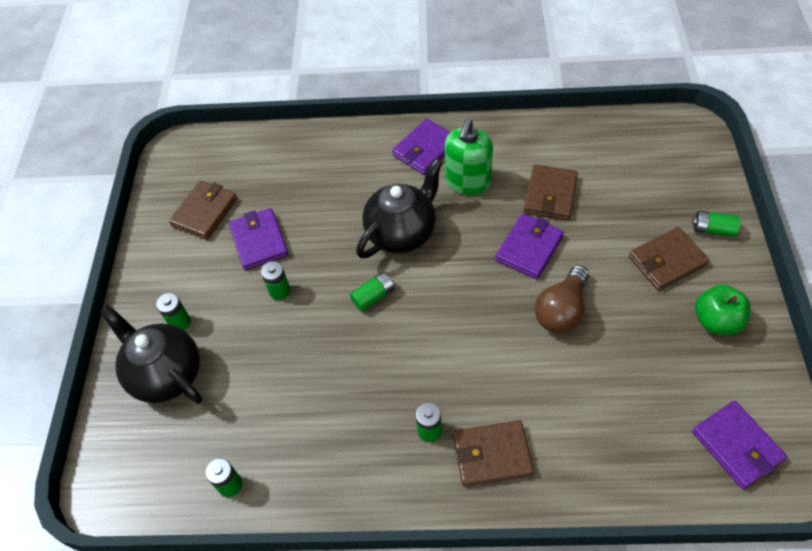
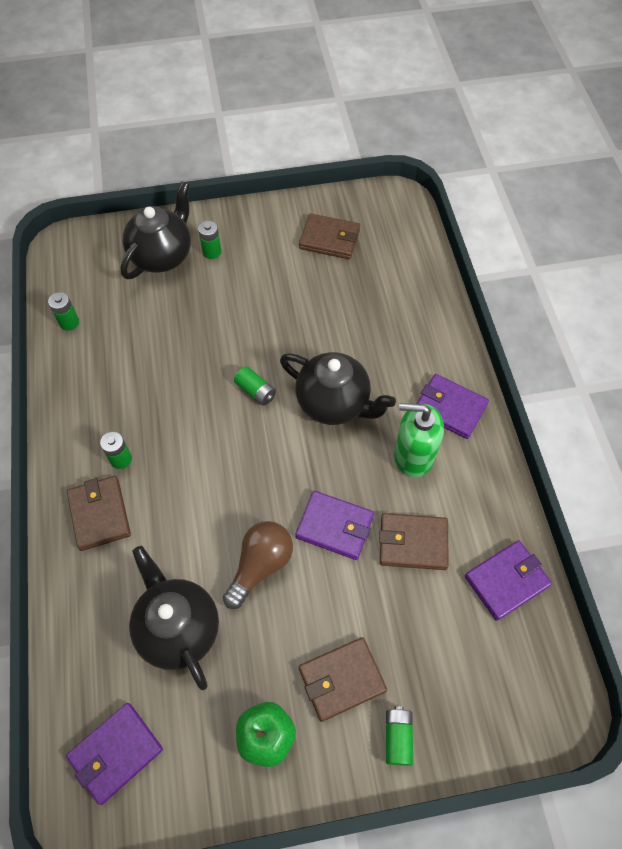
camera: 75 degrees right, 5 degrees up
purple wallet [229,208,288,270] -> purple wallet moved to [465,540,552,621]
green battery [261,261,290,300] -> none
brown light bulb [535,265,589,334] -> brown light bulb turned 105 degrees clockwise [223,521,293,609]
brown wallet [629,227,710,291] -> brown wallet turned 75 degrees counterclockwise [299,637,387,722]
none -> black teapot [129,546,219,690]

